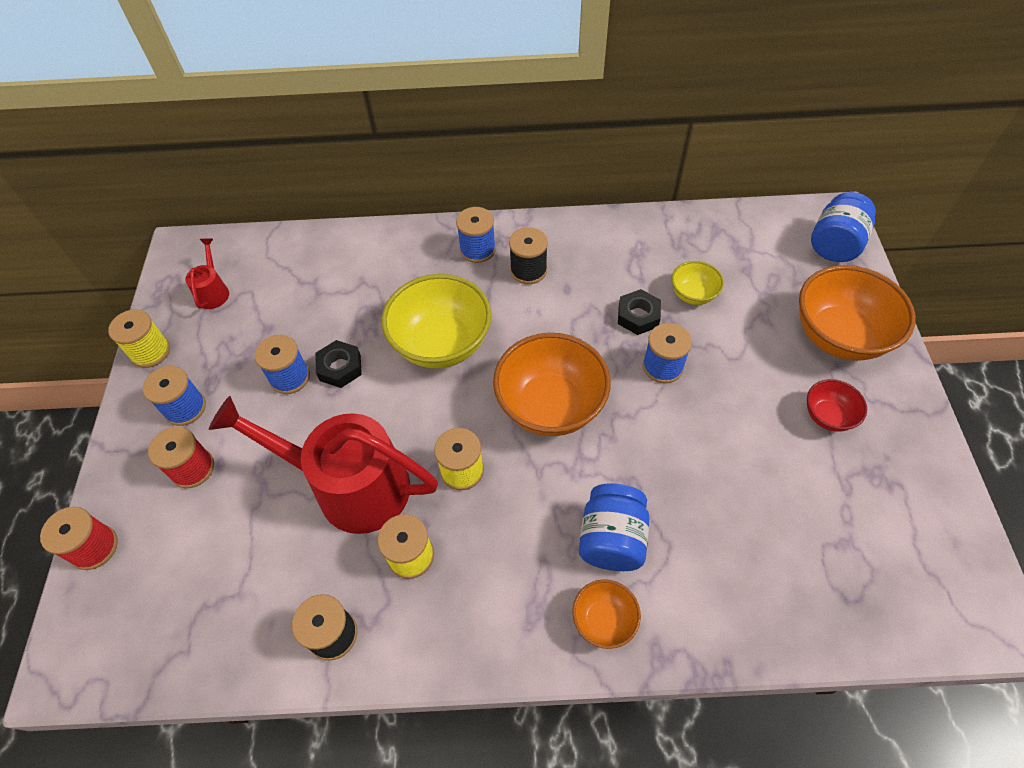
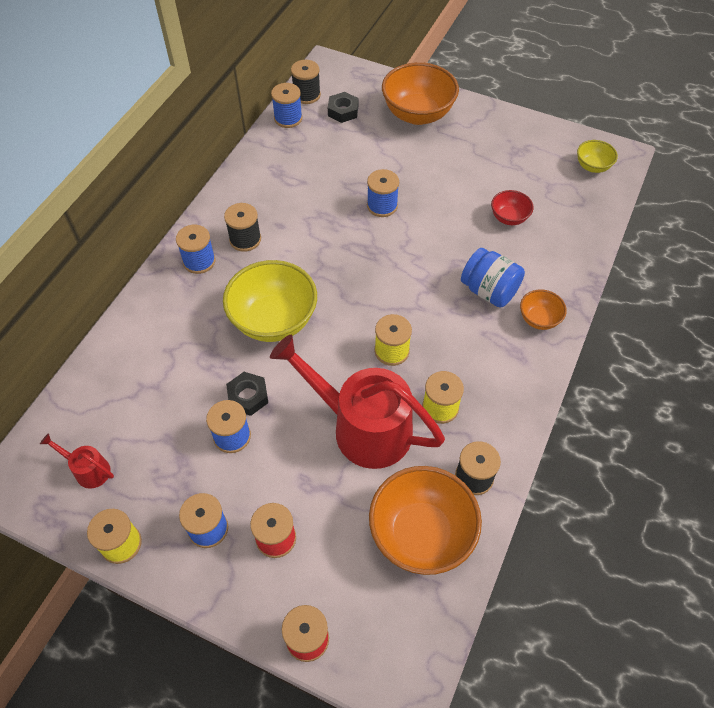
camera: 65 degrees left, 0 degrees up
red watering can [209,396,438,534] -> red watering can turned 75 degrees clockwise [270,335,445,469]
orange bowl [493,333,611,436] -> orange bowl moved to [369,466,482,575]
black nut [618,289,661,335] -> black nut moved to [328,92,358,123]
yellow bowl [672,261,724,305] -> yellow bowl moved to [577,140,618,173]
red bowl [807,379,867,432] -> red bowl moved to [491,190,533,225]
blue jar [811,192,876,262] -> none
none -> blue spool [271,83,302,128]
none -> black spool [291,60,321,104]

